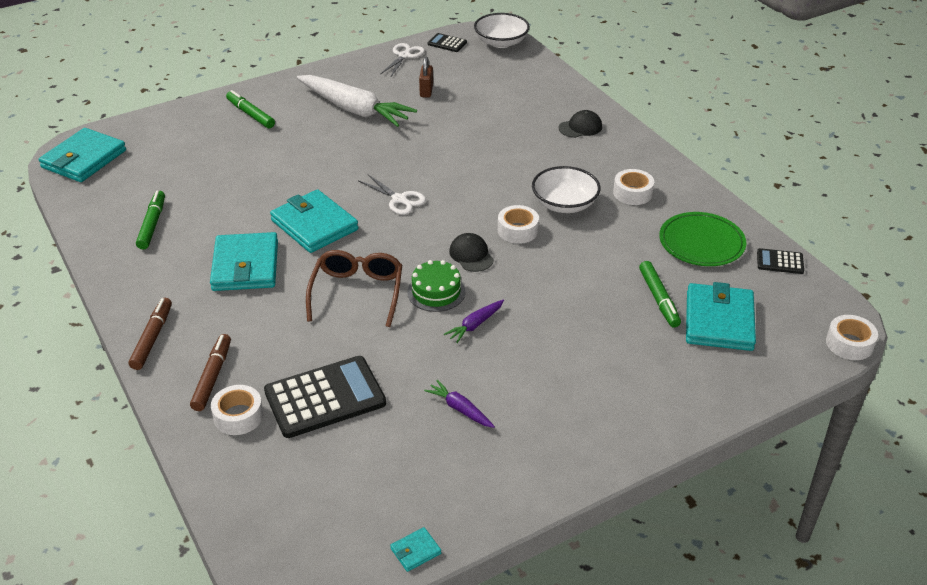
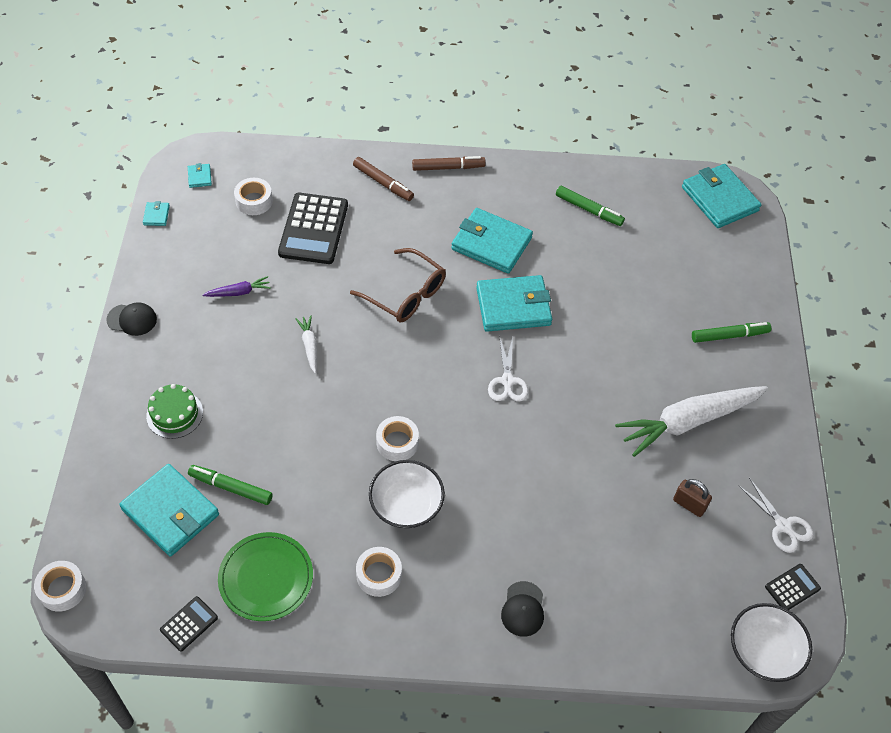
camera: 120 degrees right, 15 degrees up
brown marker [128,298,172,370] -> brown marker turned 45 degrees counterclockwise [412,156,486,171]
white tape [211,385,264,435] -> white tape moved to [234,178,273,215]
white scissors [358,174,426,215] -> white scissors turned 75 degrees counterclockwise [488,337,528,402]
green cake [407,260,466,312] -> green cake moved to [146,384,203,439]
purple carrot [444,300,504,343] -> white carrot [296,316,317,373]
black cap [449,233,494,272] -> black cap moved to [106,302,157,336]
none -> turquoise wallet [188,163,212,188]

